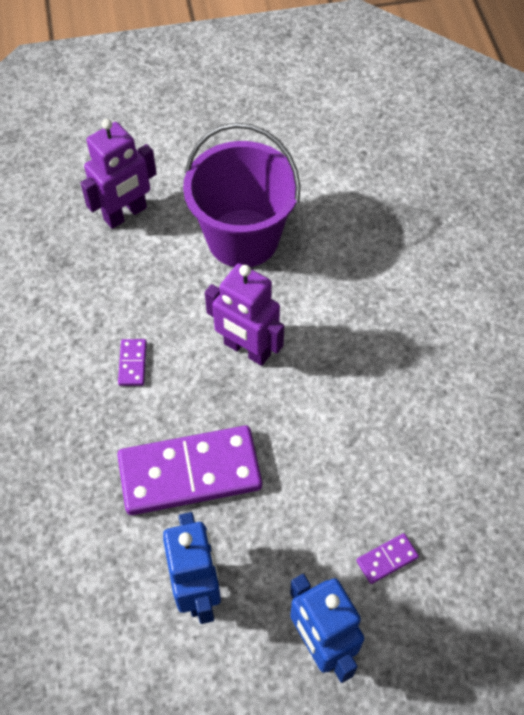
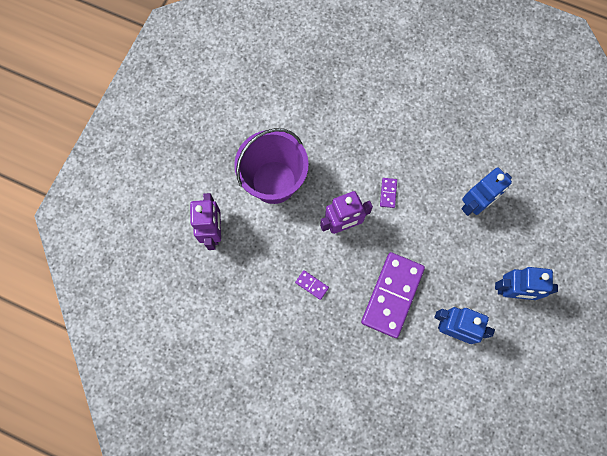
camera: 55 degrees left, 15 degrees up
purple domino [356,533,419,584] -> purple domino moved to [380,178,397,208]
none -> blue robot [461,167,512,216]

